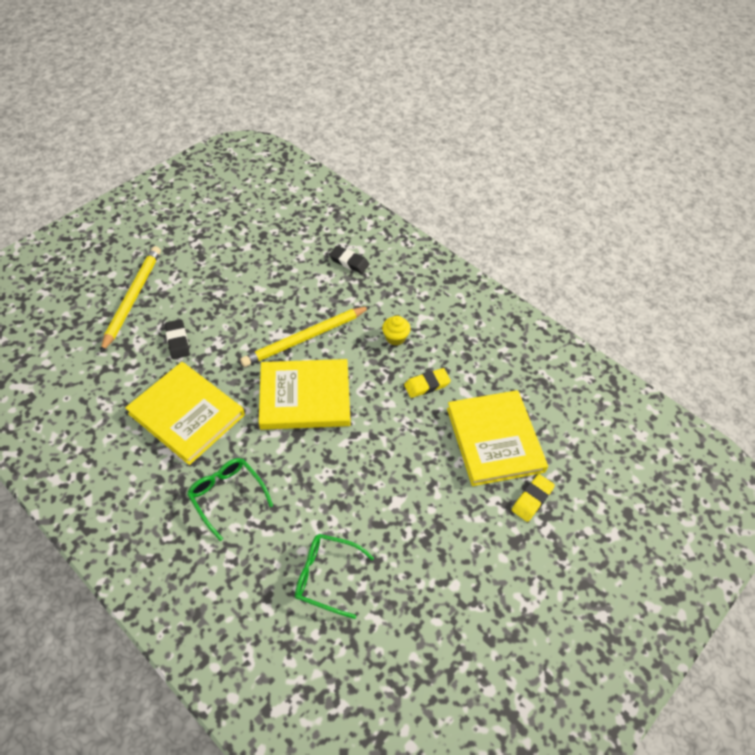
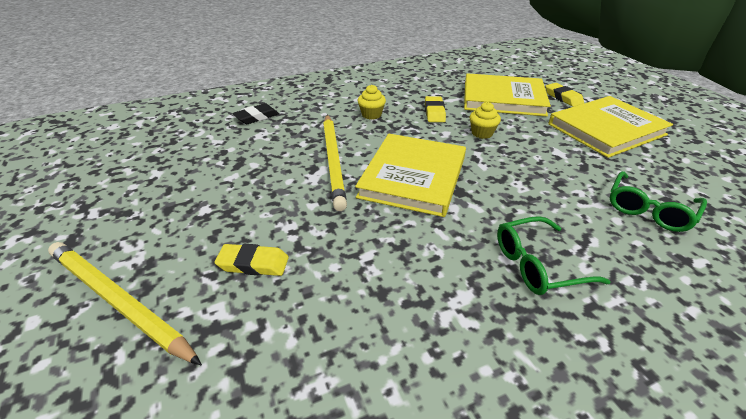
camera: 65 degrees left, 15 degrees down
yellow book [125,362,245,465] -> yellow book moved to [548,96,673,158]
black eraser [165,319,190,359] -> yellow eraser [215,244,289,276]
none -> yellow cupcake [470,102,501,139]

